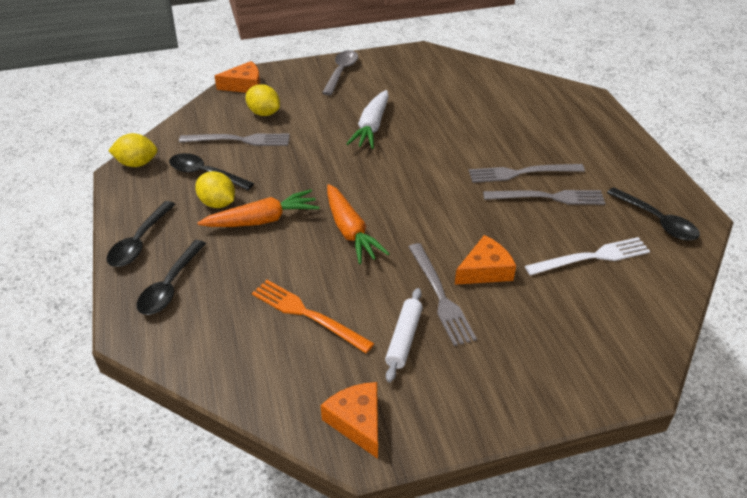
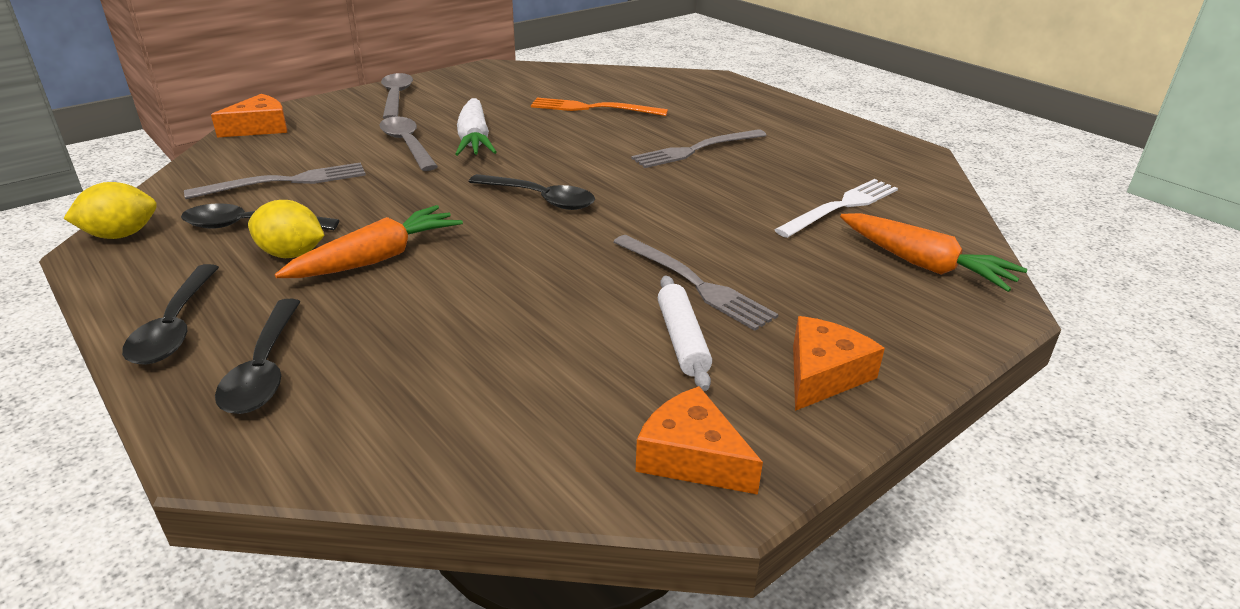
camera: 25 degrees left, 10 degrees down
yellow lemon [246,84,280,116] -> none
orange fork [252,280,375,353] -> orange fork moved to [531,98,668,116]
orange carrot [327,184,390,264] -> orange carrot moved to [840,213,1027,292]
orange cheese [455,235,516,285] -> orange cheese moved to [793,316,885,411]
grey fork [483,190,605,205] -> none
black spoon [607,187,700,241] -> black spoon moved to [469,174,595,210]
none -> grey spoon [379,116,438,171]

